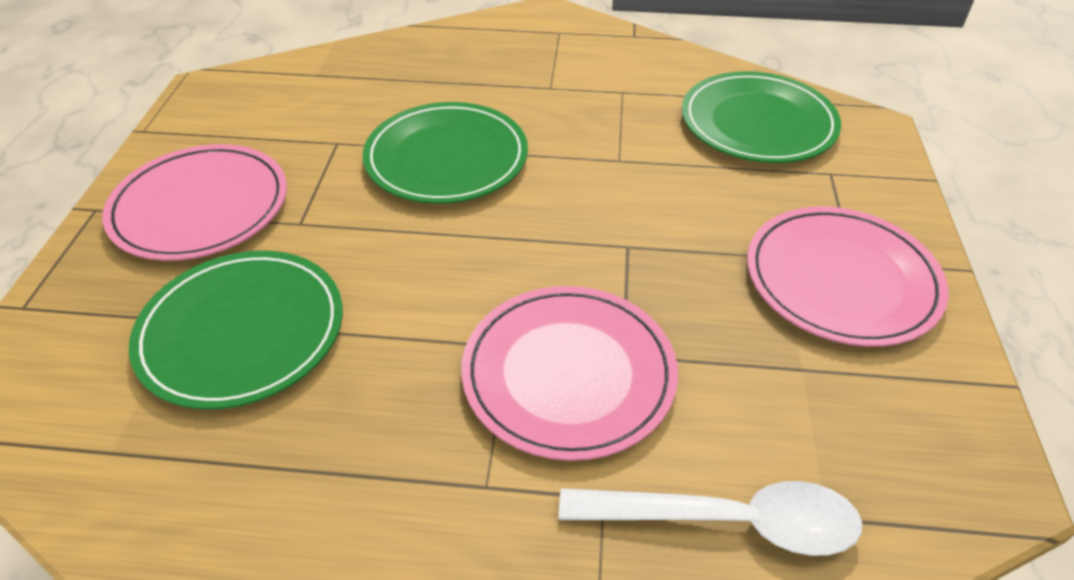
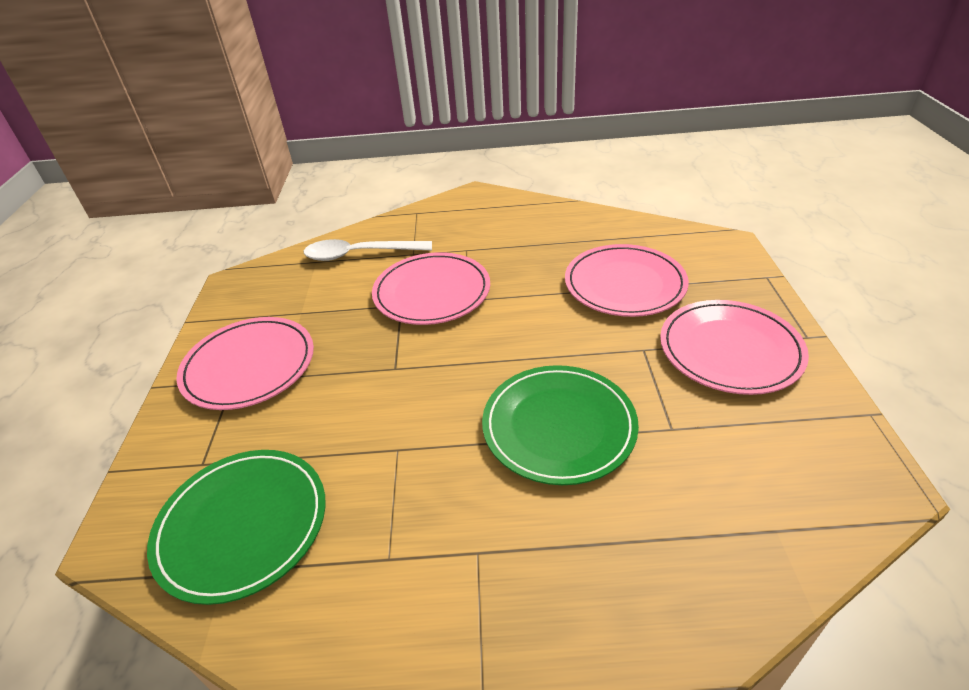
camera: 175 degrees right, 5 degrees down
green plate [129,251,343,409] -> pink plate [565,244,689,317]

